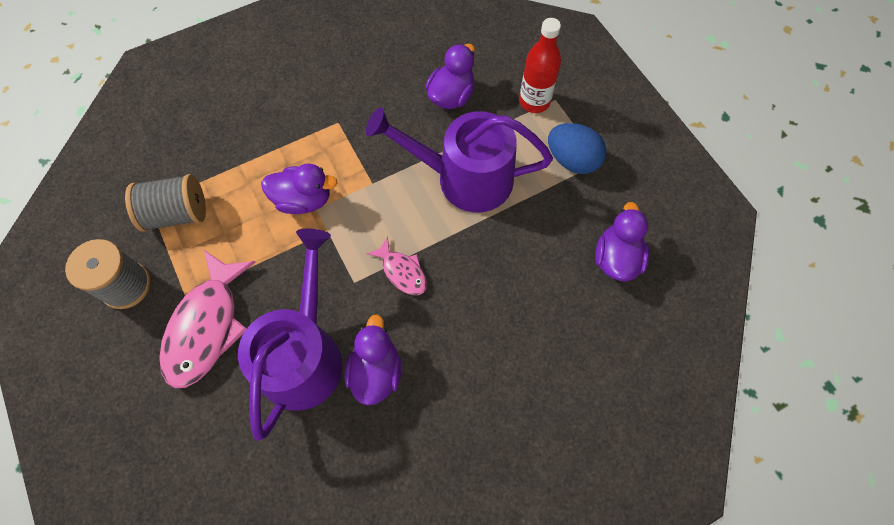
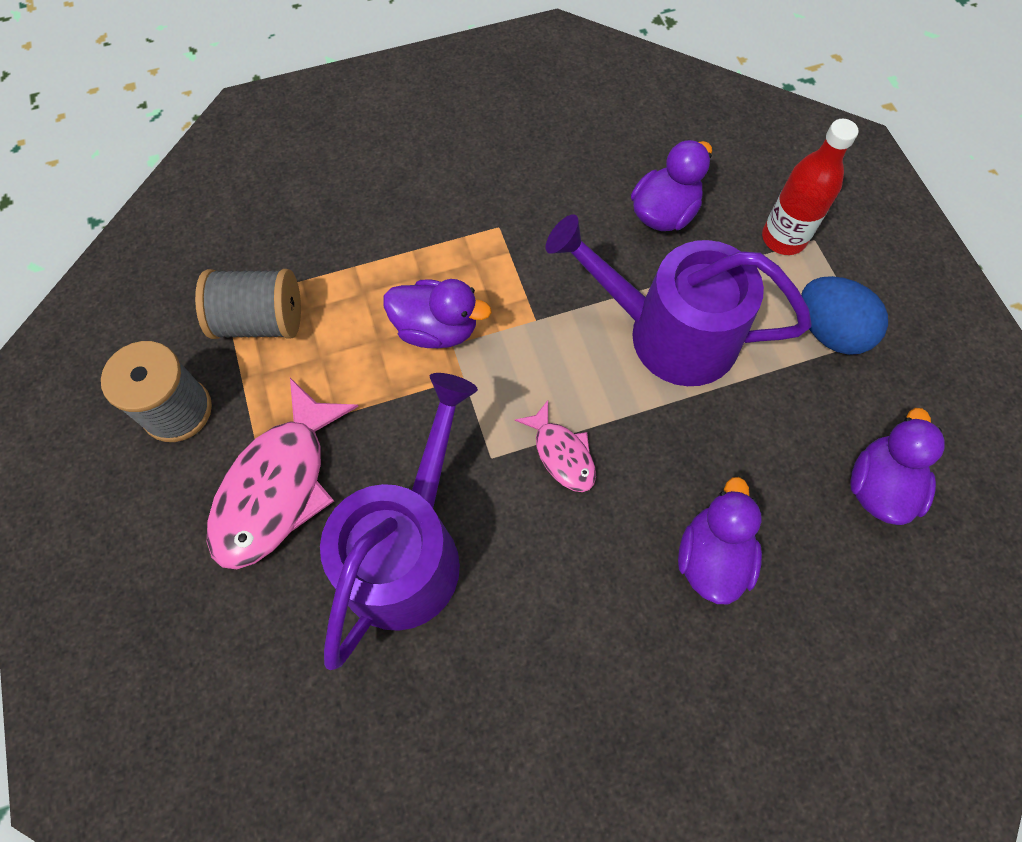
camera: 10 degrees right, 0 degrees up
purple duck [344,314,401,405] -> purple duck moved to [678,477,762,604]

